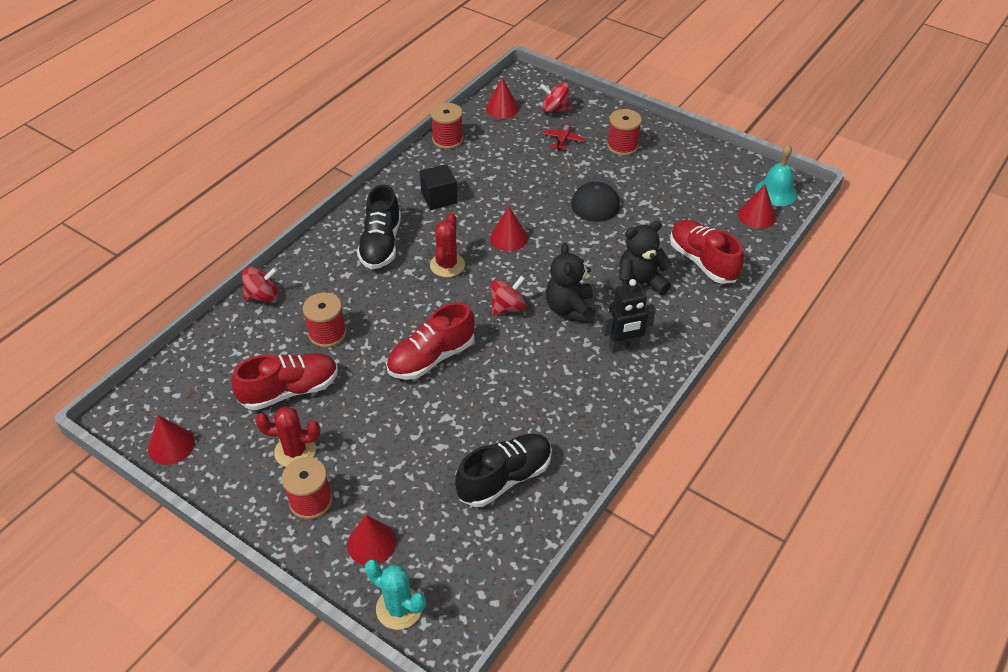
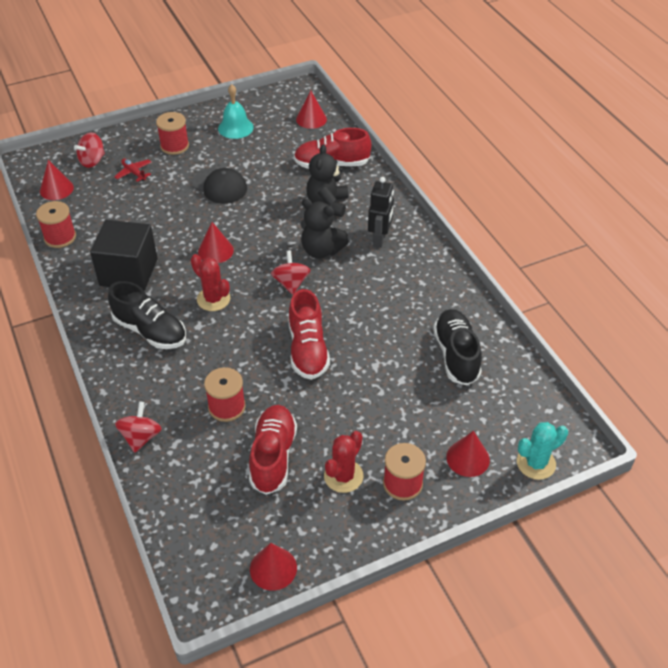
camera: 60 degrees left, 0 degrees up
black cube [420,164,458,210] -> black cube [90,220,158,291], size x1.64
turquoise bell [755,145,797,206] -> turquoise bell moved to [218,84,254,139]

